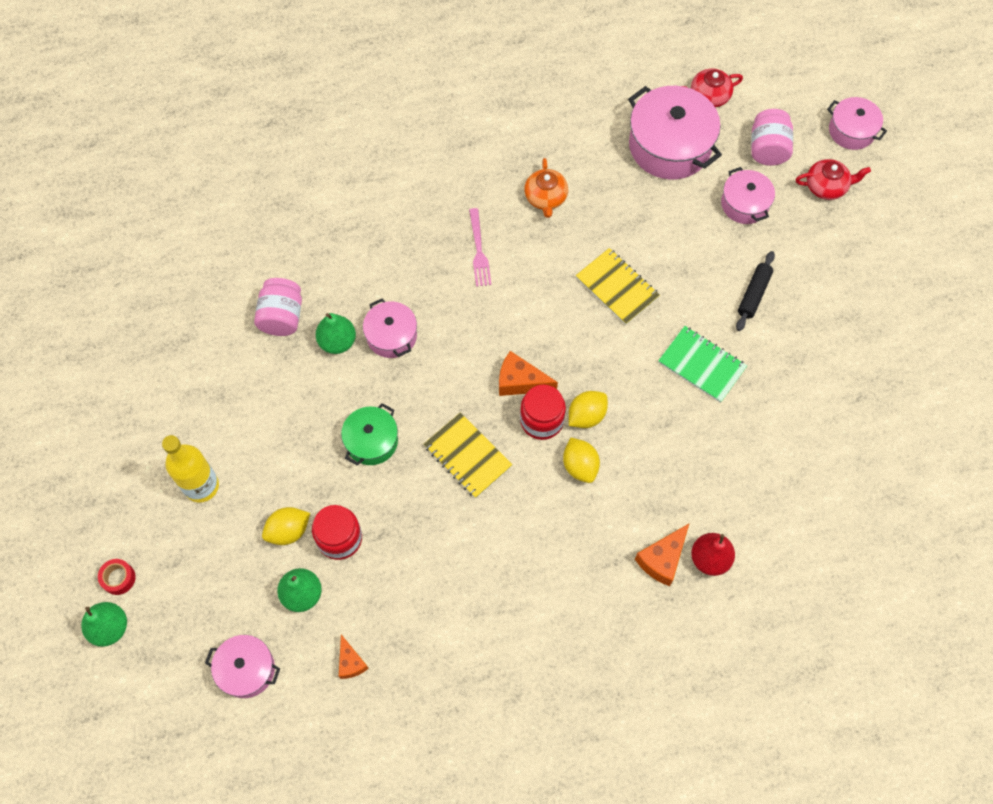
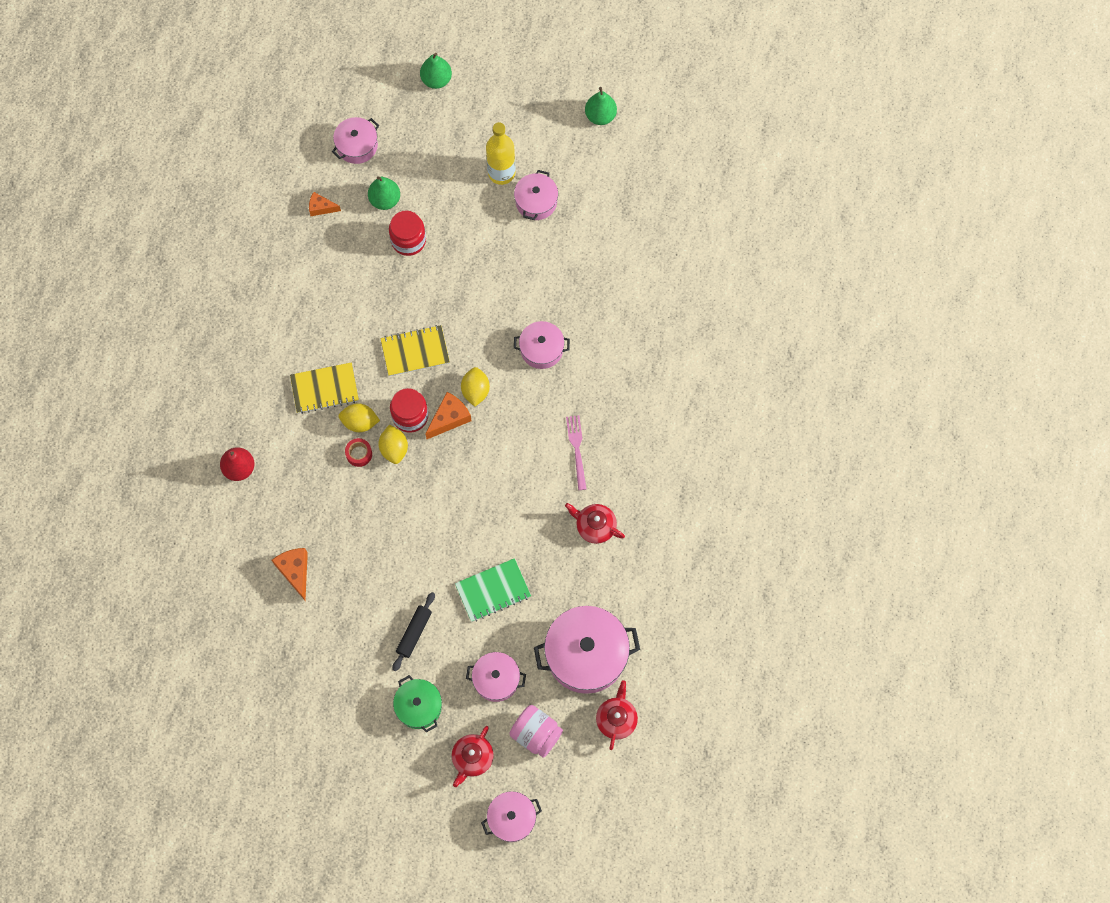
camera: 120 degrees right, 5 degrees up
red tape [98,559,136,595] -> red tape moved to [345,438,372,467]
pink jar [254,278,302,336] -> none
yellow lemon [262,507,310,545] -> yellow lemon moved to [461,367,490,407]
green pear [316,313,356,354] -> green pear moved to [585,87,617,125]
green pot [341,403,398,466] -> green pot moved to [393,675,442,733]
pink fork [469,208,491,287] -> pink fork turned 60 degrees clockwise [566,415,587,490]
orange teapot [524,158,568,218] -> red teapot [565,503,625,544]
yellow notebook [576,248,660,325] -> yellow notebook moved to [290,362,359,414]
orange cheese [635,524,689,586] -> orange cheese moved to [272,548,308,600]
green notebook [658,326,747,403] -> green notebook moved to [455,558,531,622]
black rolling pin [736,251,775,331] -> black rolling pin turned 60 degrees clockwise [393,592,435,672]
none -> pink pot [514,170,558,220]

